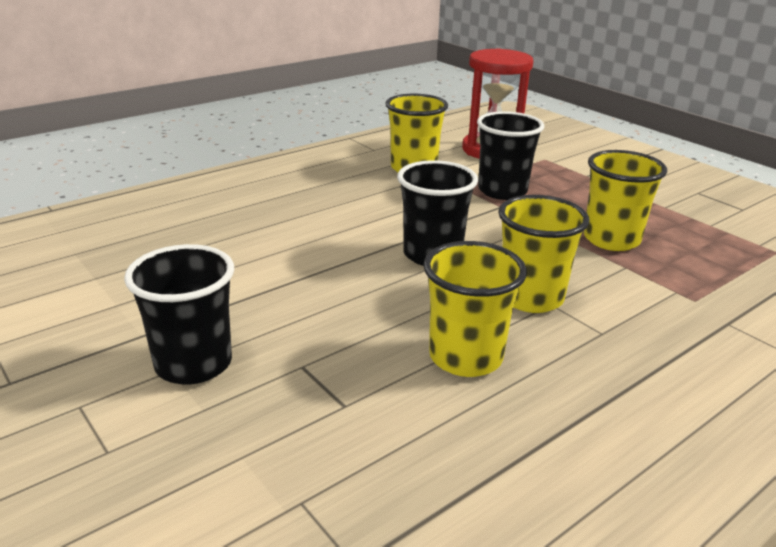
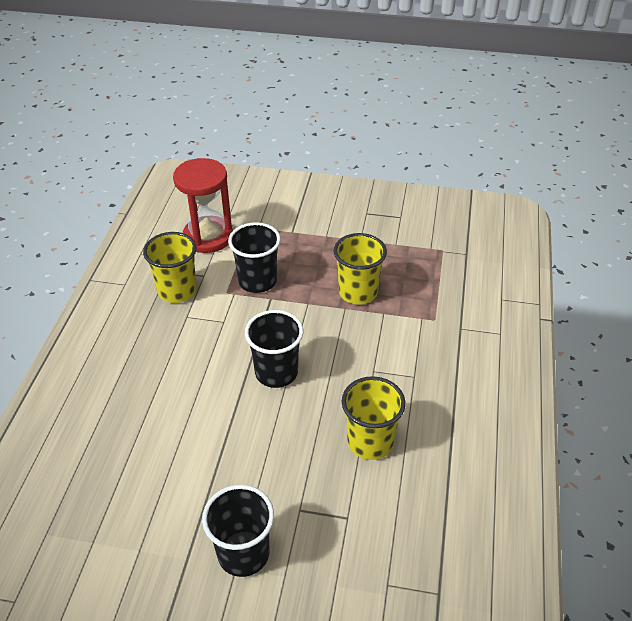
camera: 40 degrees left, 15 degrees up
yellow cup [498,195,589,313] -> none

